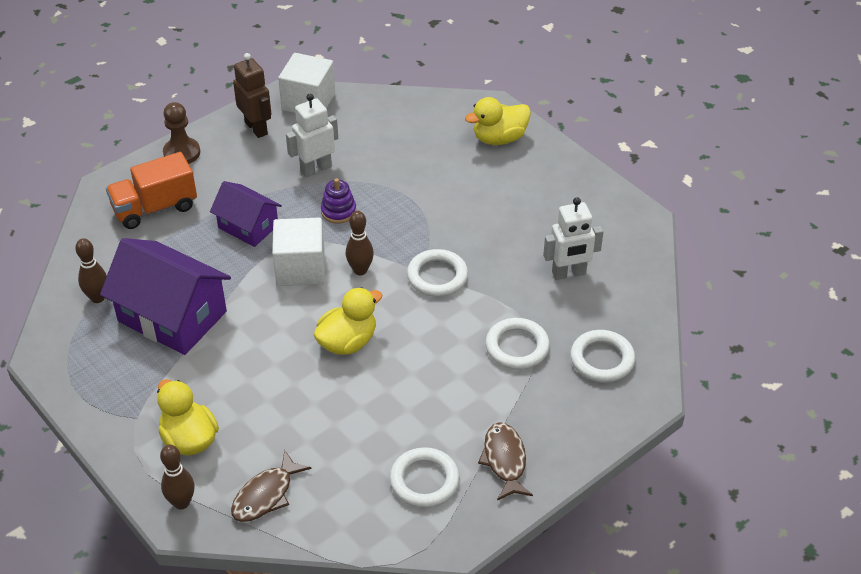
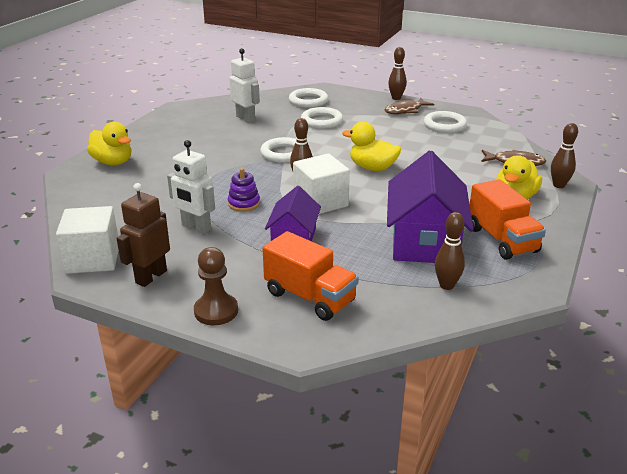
camera: 115 degrees left, 15 degrees down
none -> brown bowling pin [388,47,407,100]
none -> orange truck [470,179,546,260]

